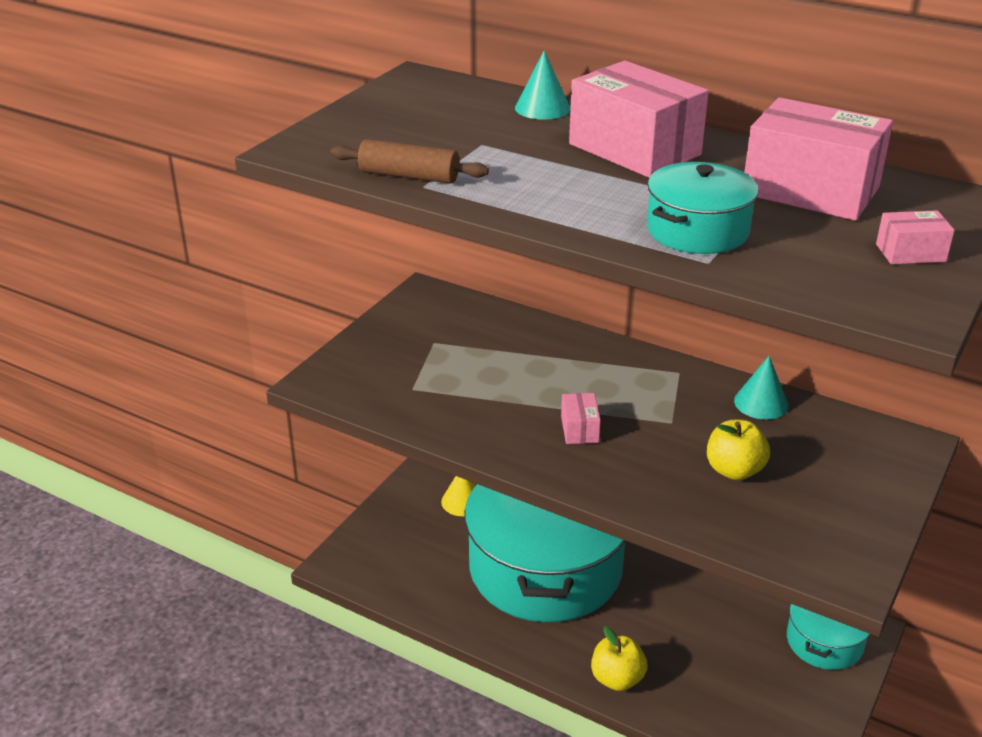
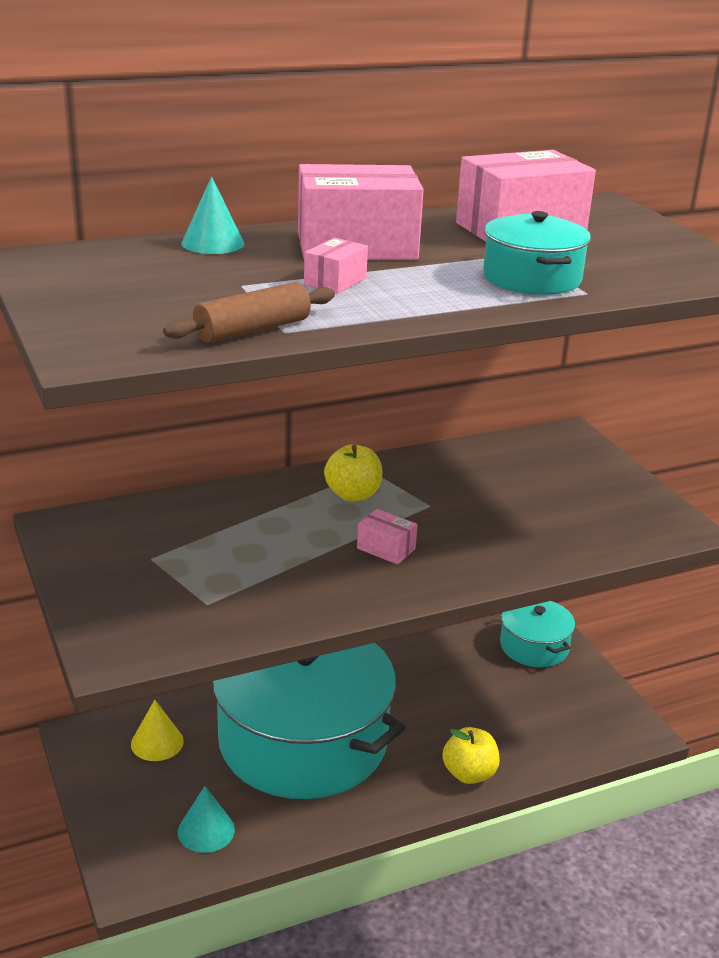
camera: 55 degrees left, 5 degrees down
yellow apple [707,420,770,480] -> yellow apple moved to [324,444,382,501]
turquoise cone [734,356,789,420] -> turquoise cone moved to [178,786,235,853]
pink box [876,210,955,264] -> pink box moved to [304,238,368,294]

